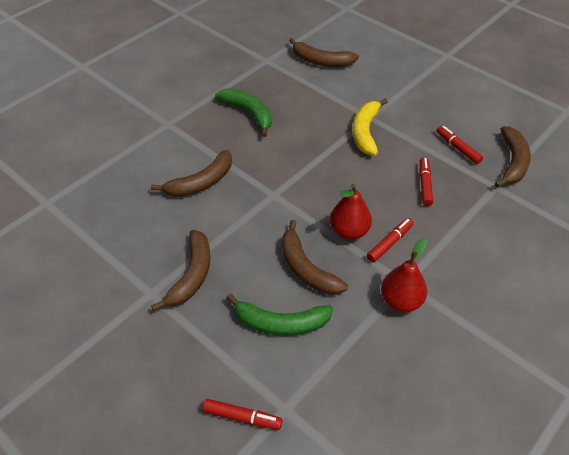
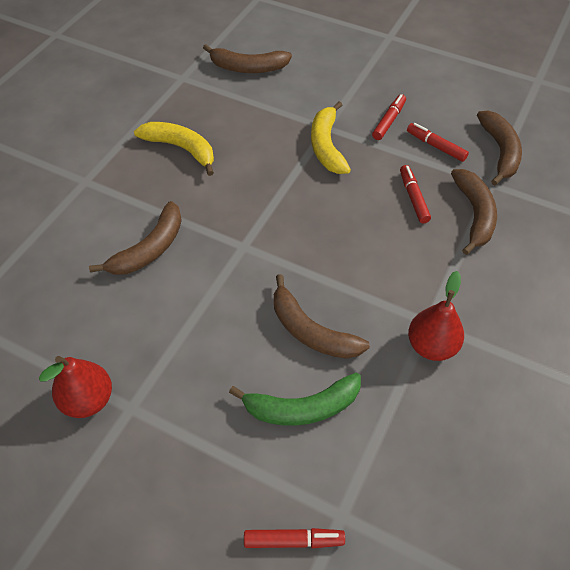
camera: 15 degrees left, 5 degrees up
brown banana [151,230,210,311] -> brown banana moved to [451,169,497,255]
green banana [215,88,272,137] -> yellow banana [134,122,214,176]
red pear [330,184,372,240] -> red pear moved to [39,356,112,418]
red marker [367,218,414,263] -> red marker moved to [372,94,406,140]

